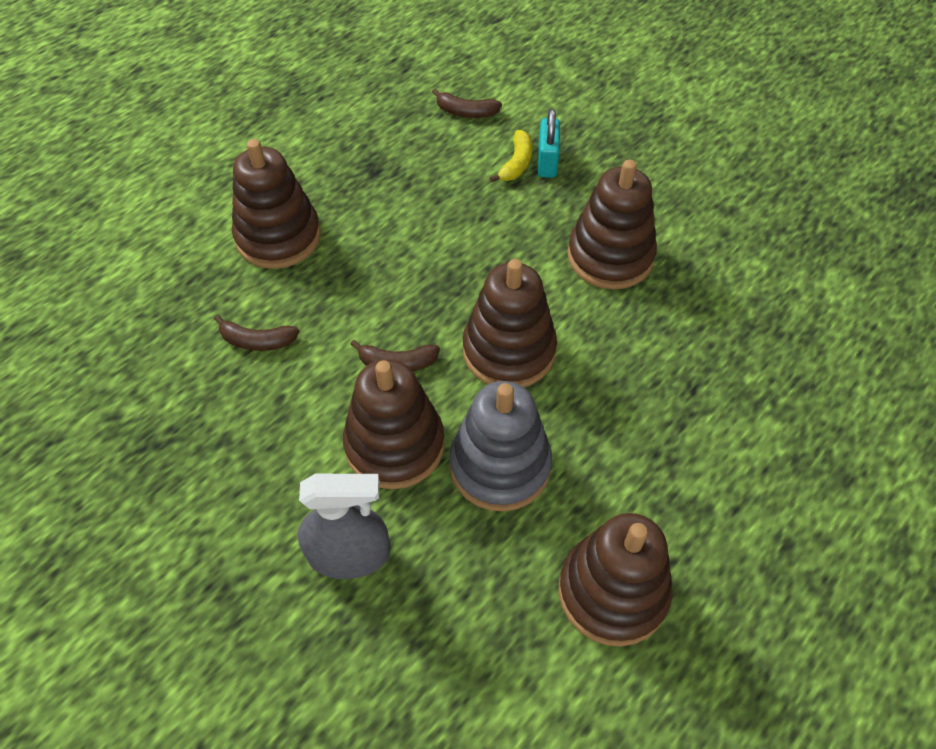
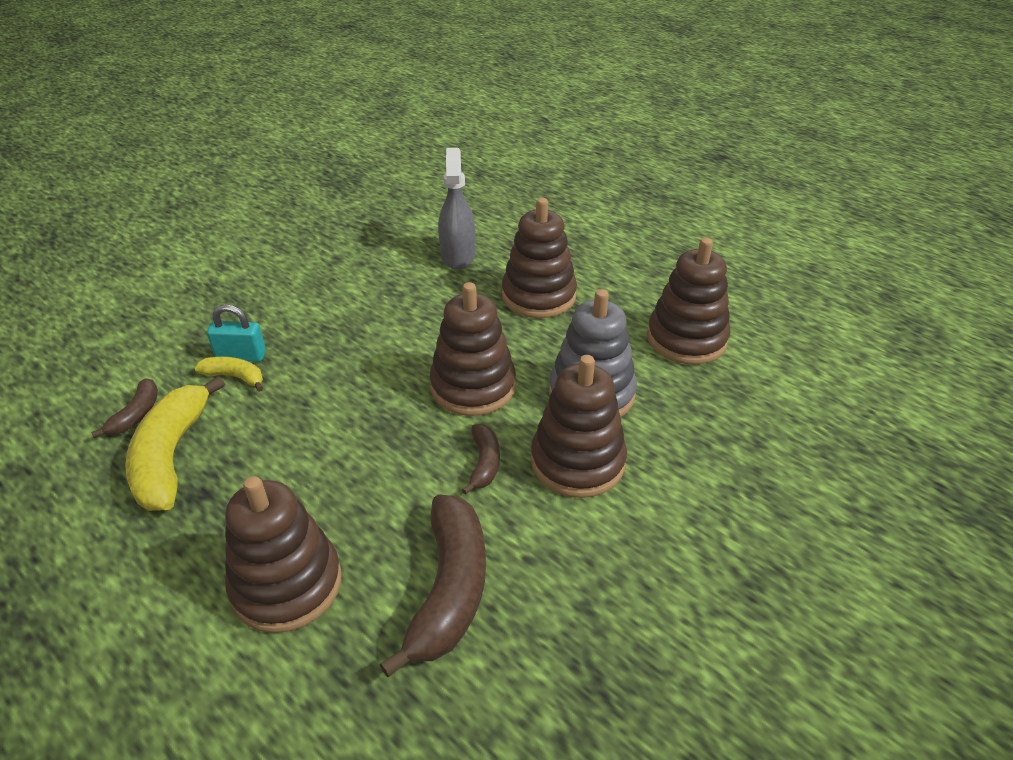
camera: 90 degrees left, 15 degrees down
brown banana [214,315,299,351] -> brown banana [379,495,486,677], size x1.96
grey spray bottle [298,474,390,579] -> grey spray bottle moved to [438,148,476,269]
brown stacking toy [567,159,657,289] -> brown stacking toy moved to [502,198,577,318]
none -> yellow banana [125,376,225,511]

